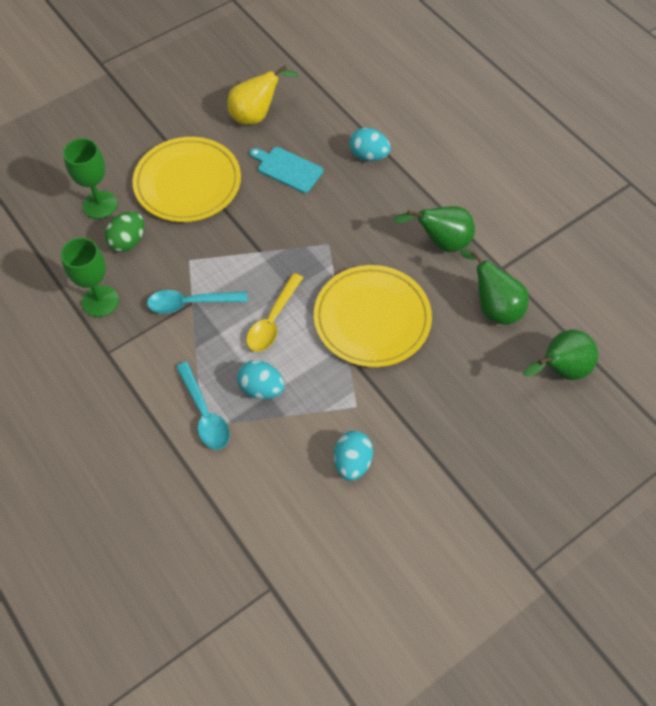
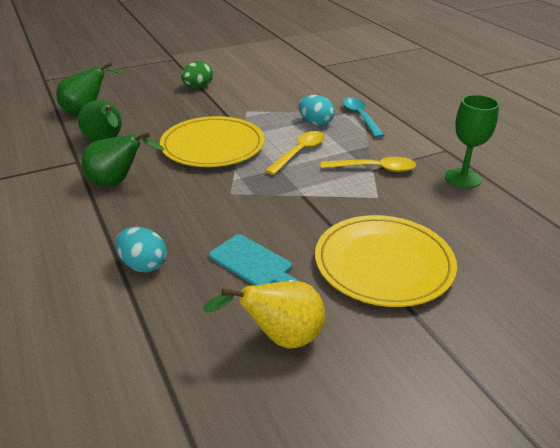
camera: 170 degrees left, 25 degrees down
green goblet [63,138,118,219] -> none
green egg [105,211,144,252] -> green egg moved to [181,61,213,88]
turquoise spoon [147,290,248,314] -> yellow spoon [321,157,416,172]
turquoise egg [334,431,373,481] -> none

